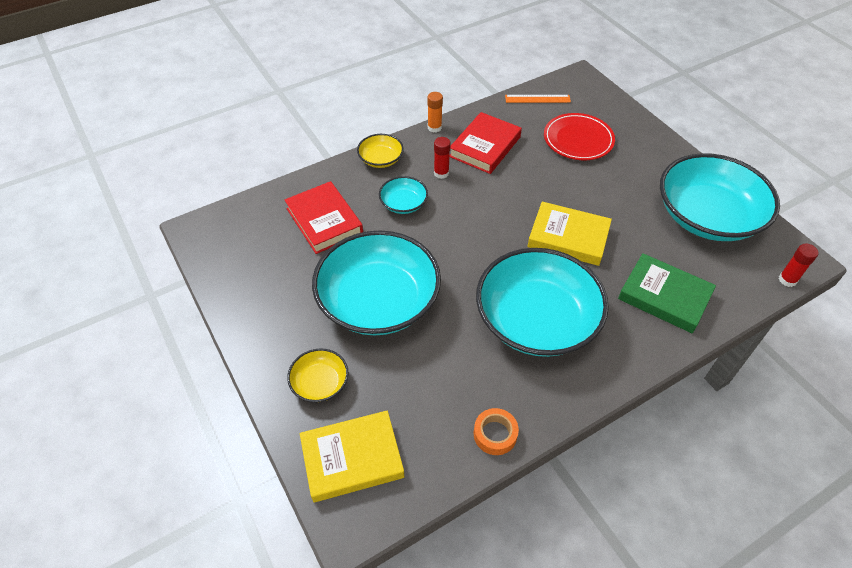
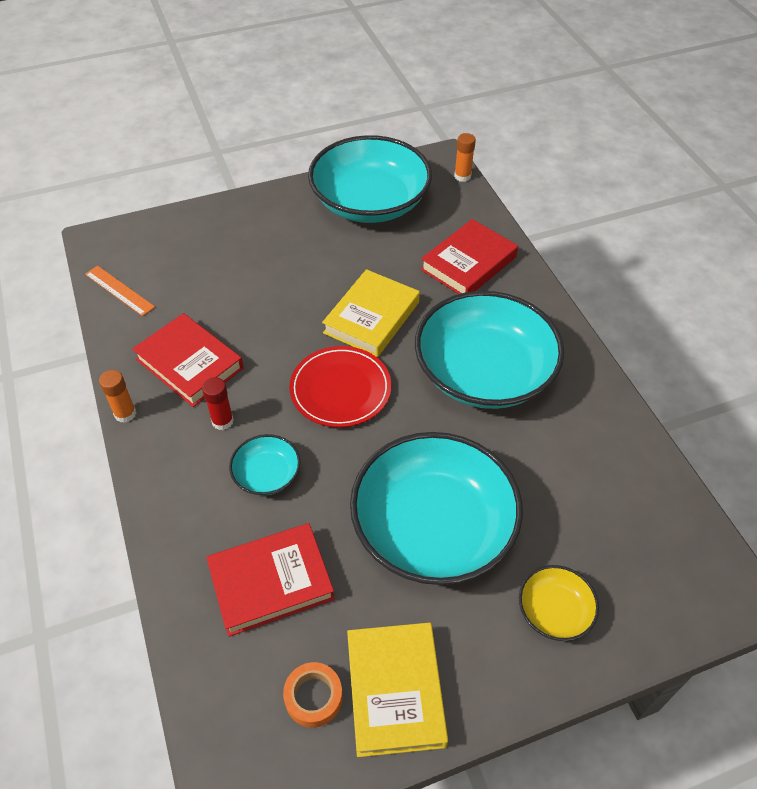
camera: 80 degrees left, 0 degrees up
yellow book [300,411,404,502] -> yellow book moved to [347,623,448,757]
yellow bowl [357,134,404,168] -> none
orange tape [474,408,519,455] -> orange tape moved to [283,662,343,728]
orange ruler [505,95,571,103] -> orange ruler turned 60 degrees counterclockwise [85,266,155,316]
red plate [544,113,615,160] -> red plate moved to [289,346,391,427]
green book [618,253,716,333] -> red book [420,219,518,294]
red glue stick [779,243,818,287] -> orange glue stick [454,133,476,182]

